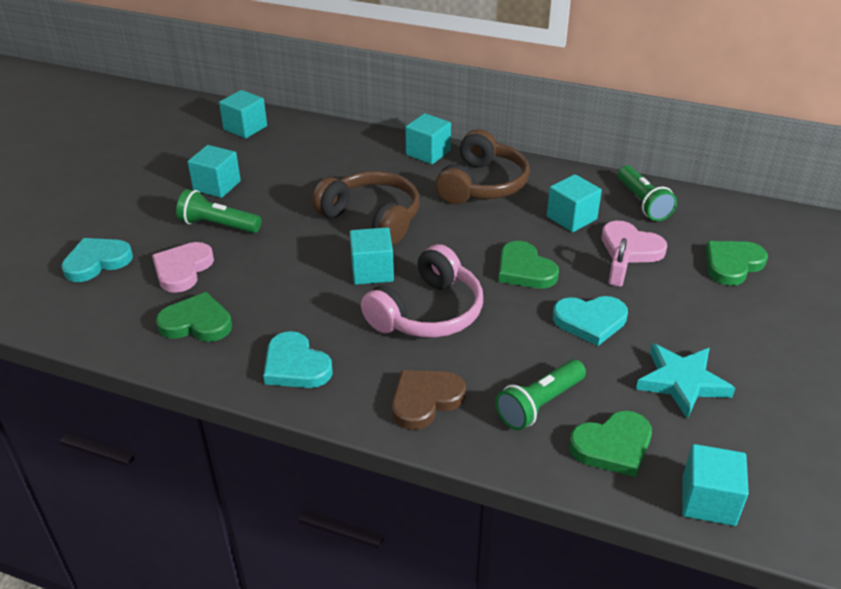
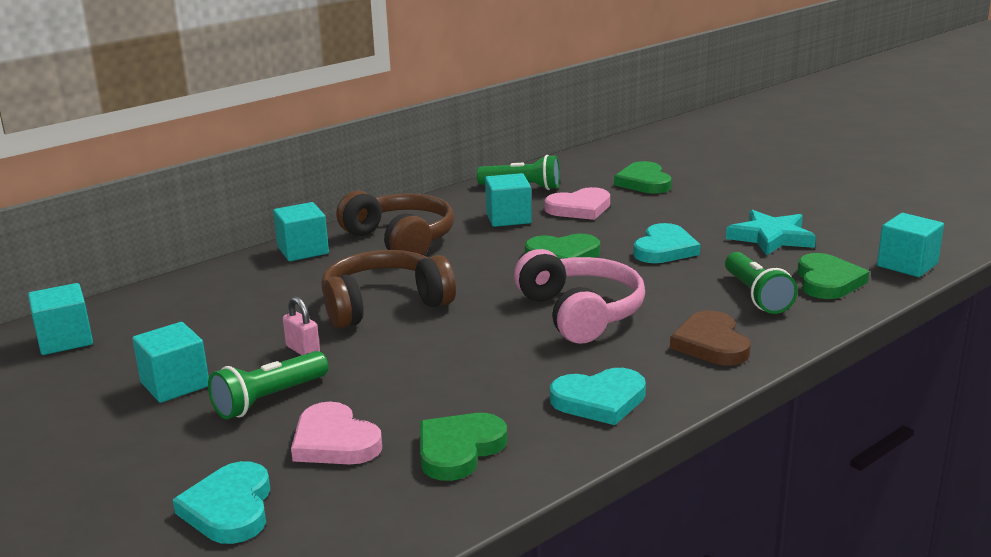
camera: 60 degrees left, 15 degrees down
turquoise cube [350,227,394,285] -> none
pink padlock [608,238,630,287] -> pink padlock moved to [283,296,320,355]

